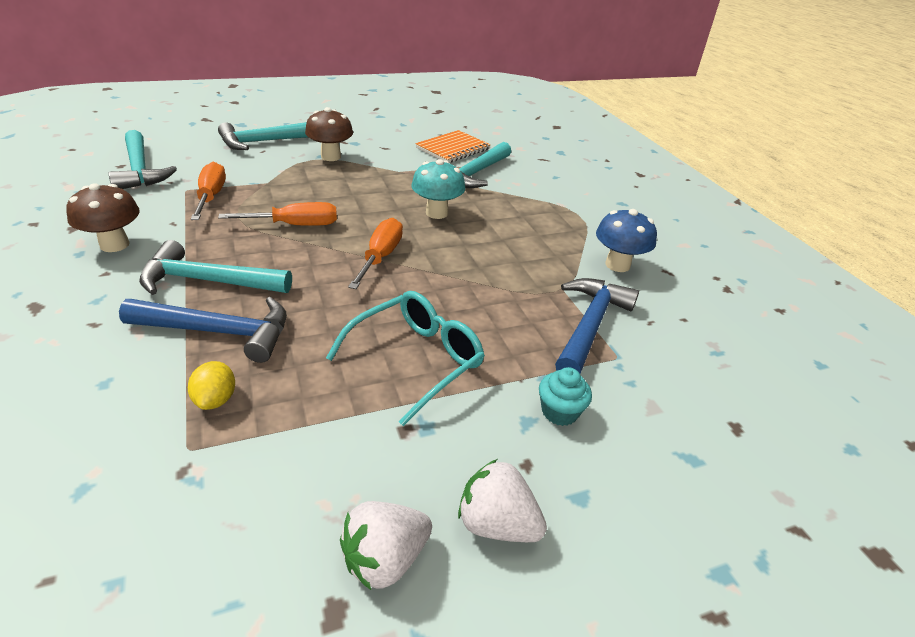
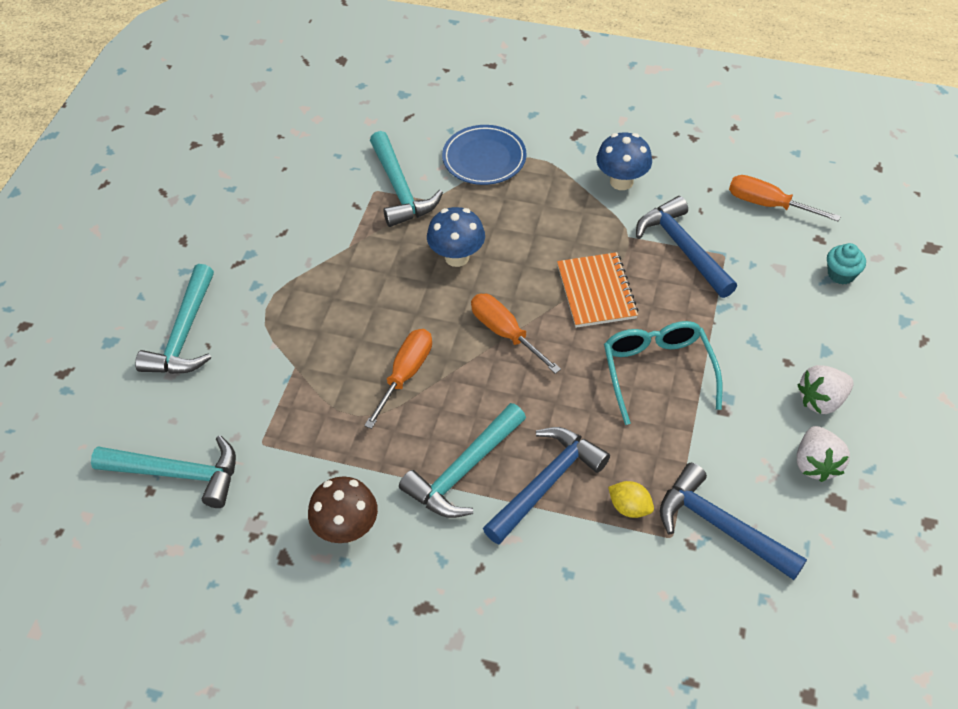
camera: 50 degrees left, 15 degrees up
orange screwdriver [191,162,226,220] -> orange screwdriver moved to [729,175,841,221]
brown mushroom [305,107,353,161] -> none
turquoise mushroom [411,159,465,219] -> blue mushroom [427,207,485,267]
orange notebook [415,130,491,163] -> orange notebook moved to [557,252,639,328]
turquoise cupcake [539,367,592,426] -> turquoise cupcake moved to [827,243,866,284]
none -> blue plate [442,125,527,185]
none -> blue hammer [660,463,807,580]

